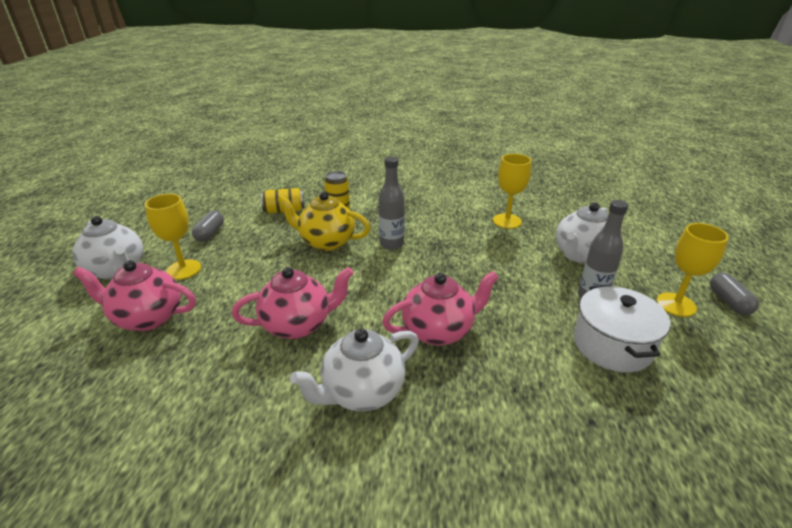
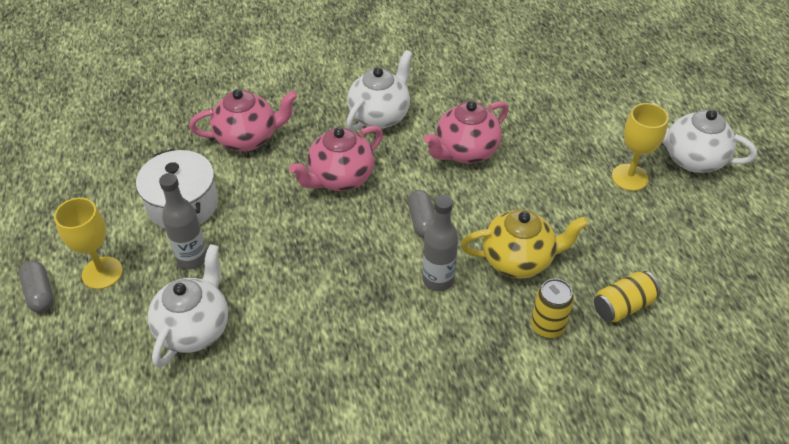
camera: 160 degrees right, 15 degrees up
pink teapot [73,260,196,331] -> pink teapot moved to [189,89,297,152]
grey capsule [192,210,224,242] -> grey capsule moved to [408,190,435,238]
yellow goblet [493,154,531,229] -> none

